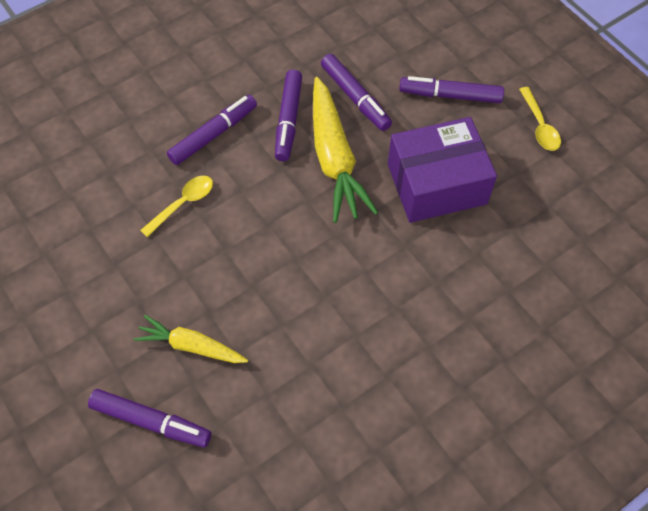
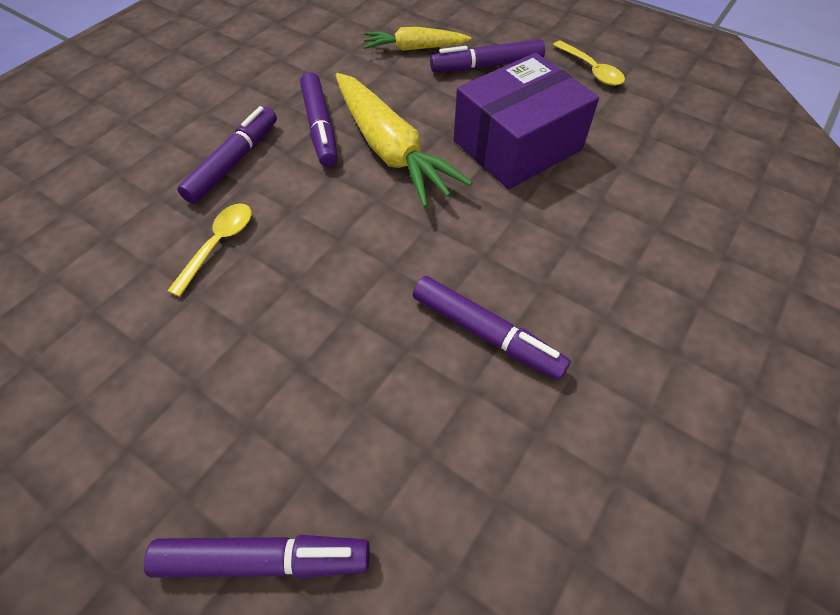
camera: 20 degrees left, 5 degrees down
yellow carrot [133,315,248,363] -> yellow carrot moved to [364,27,471,51]
purple marker [321,54,392,131] -> purple marker moved to [413,276,571,380]

